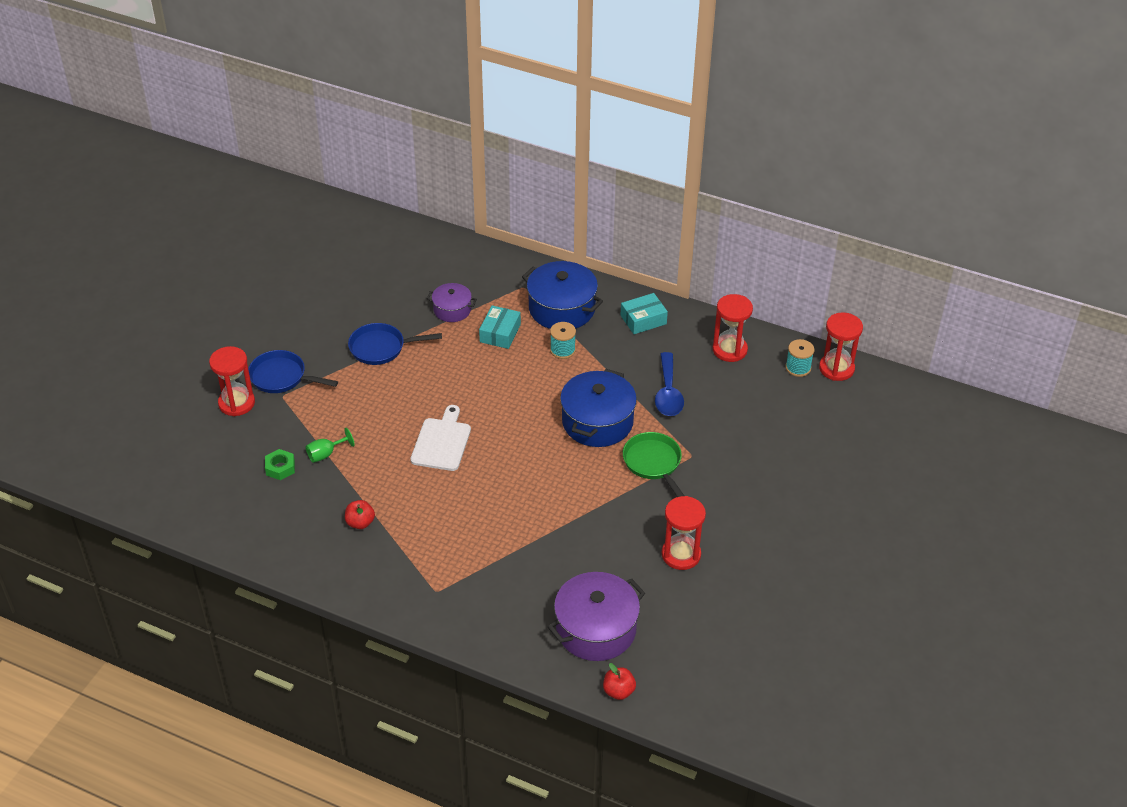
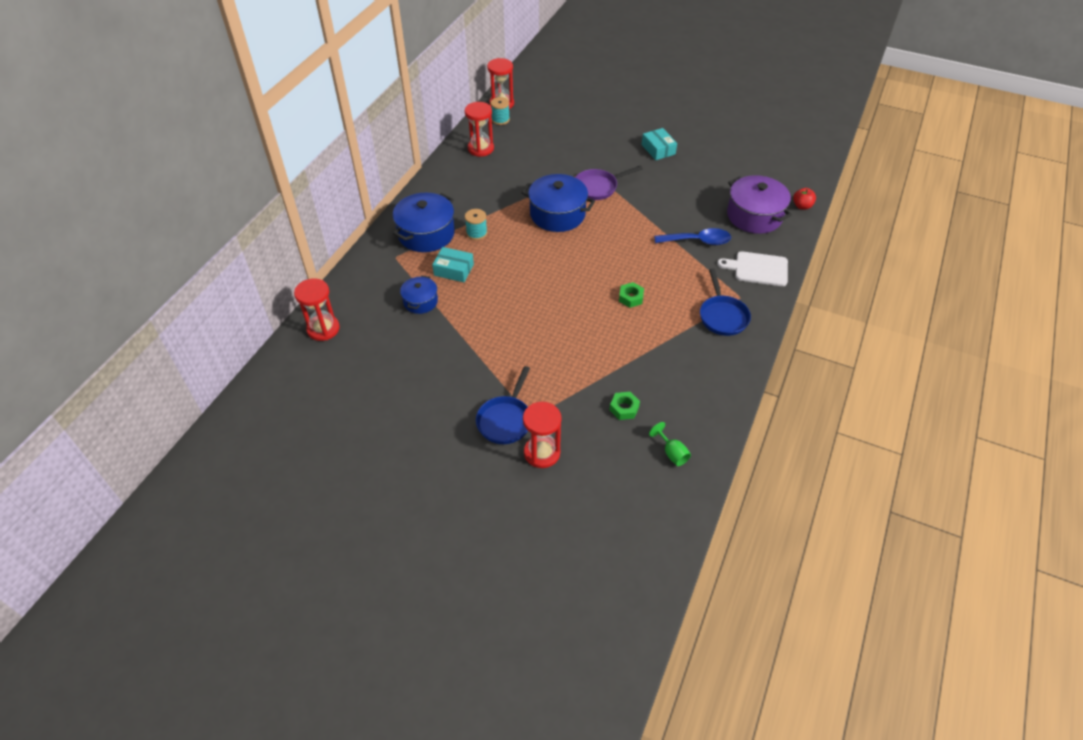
camera: 90 degrees left, 5 degrees up
green goblet [306,428,355,463] -> green goblet moved to [649,422,691,466]
red apple [345,500,375,529] -> none
blue pan [348,323,442,365] -> blue pan moved to [700,268,751,336]
white cutting board [410,405,471,471] -> white cutting board moved to [717,251,788,286]
purple pot [427,283,477,322] -> blue pot [400,275,438,314]
turquoise box [621,293,668,334] -> turquoise box moved to [642,128,677,160]
green pan [623,432,684,497] -> purple pan [575,165,643,200]
blue spoon [655,352,684,416] -> blue spoon moved to [654,228,731,245]
red hourglass [662,496,706,570] -> red hourglass moved to [294,278,340,341]
none -> green nut [619,282,644,308]

